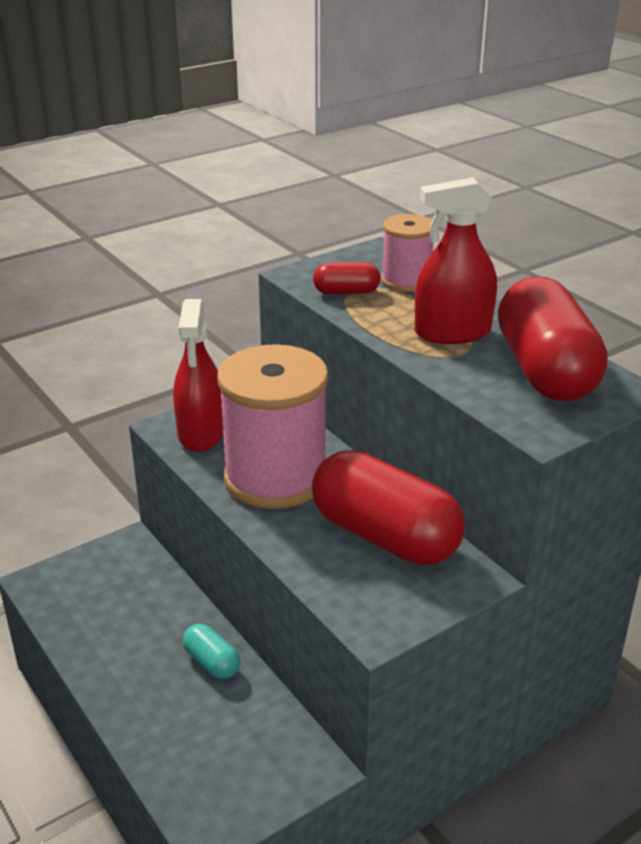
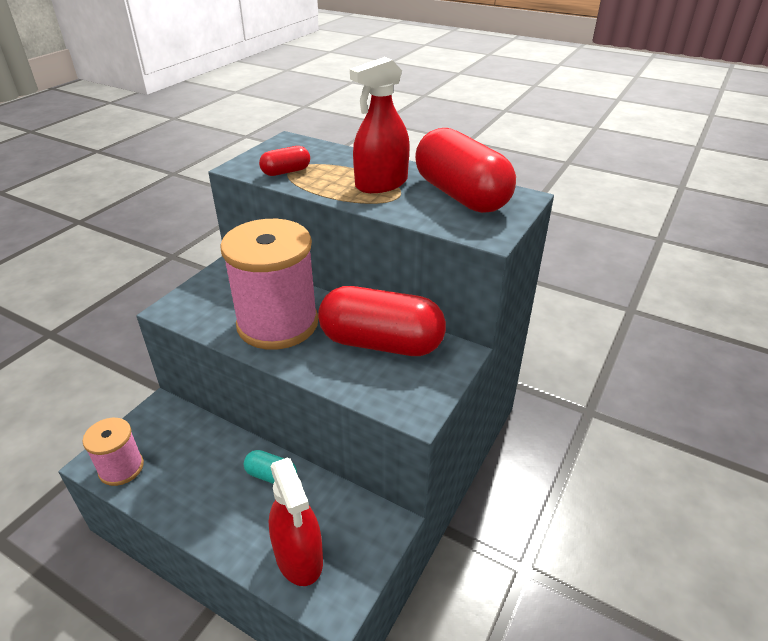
camera: 25 degrees left, 5 degrees up
red spray bottle [173,299,224,452] -> red spray bottle moved to [269,457,323,586]
pink spool [381,214,433,292] -> pink spool moved to [82,418,144,486]

